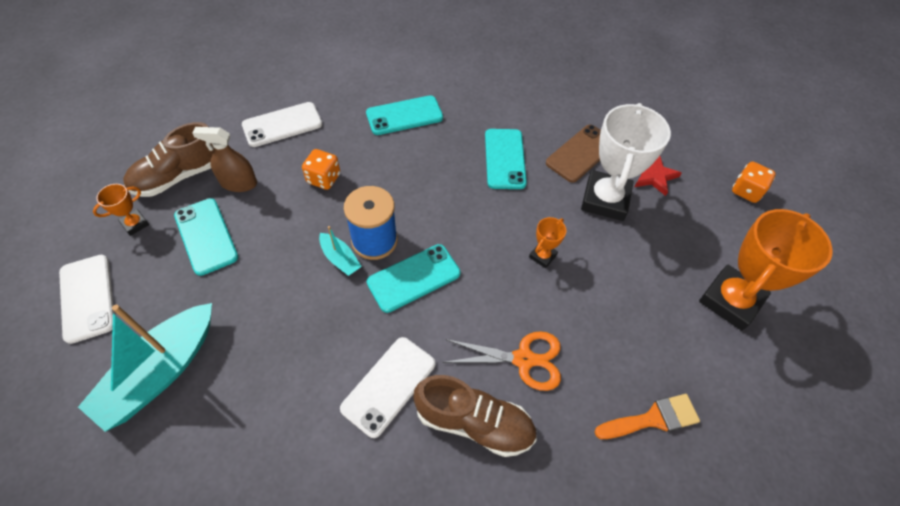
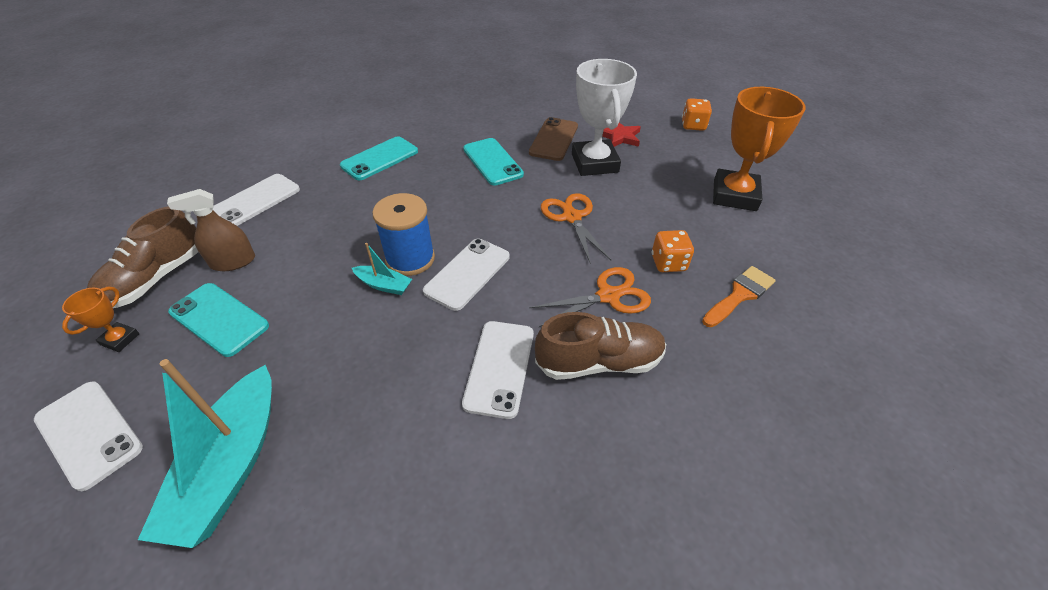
camera: 25 degrees left, 10 degrees down
orange dice [302,149,340,190] -> orange dice moved to [651,230,694,272]
turquoise phone [367,244,460,313] -> white phone [423,239,510,311]
orange trophy [529,217,566,268] -> orange scissors [541,193,611,264]

